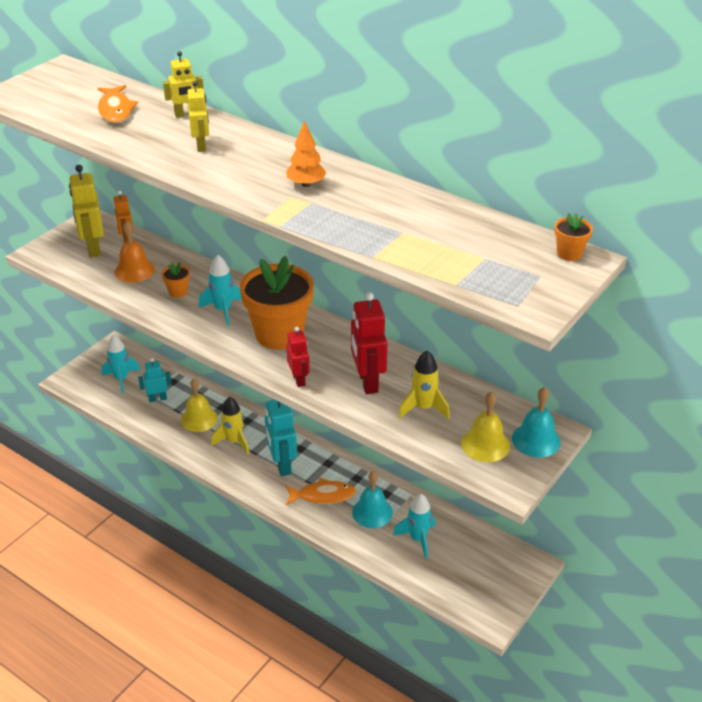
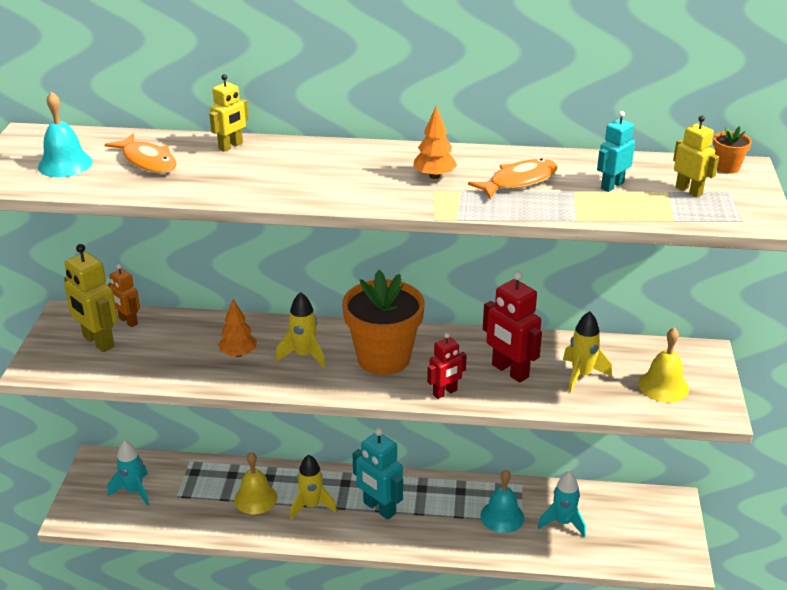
camera: 30 degrees left, 5 degrees down
orange bell [115,221,155,283] -> none
turquoise robot [138,358,172,402] -> turquoise robot moved to [597,111,635,192]
orange flower pot [161,262,190,298] -> orange tree [218,299,257,357]
yellow robot [187,81,209,152] -> yellow robot moved to [673,116,719,197]
turquoise rocket [199,255,242,326] -> yellow rocket [275,292,326,369]
orange fish [285,478,356,505] -> orange fish moved to [468,158,558,199]
red robot [286,327,310,387] -> red robot turned 105 degrees clockwise [427,333,467,399]
turquoise bell [512,387,561,458] -> turquoise bell moved to [38,92,93,177]

